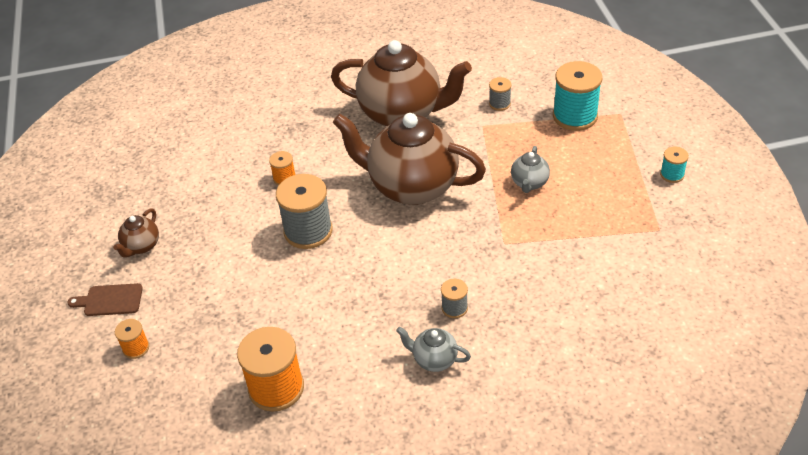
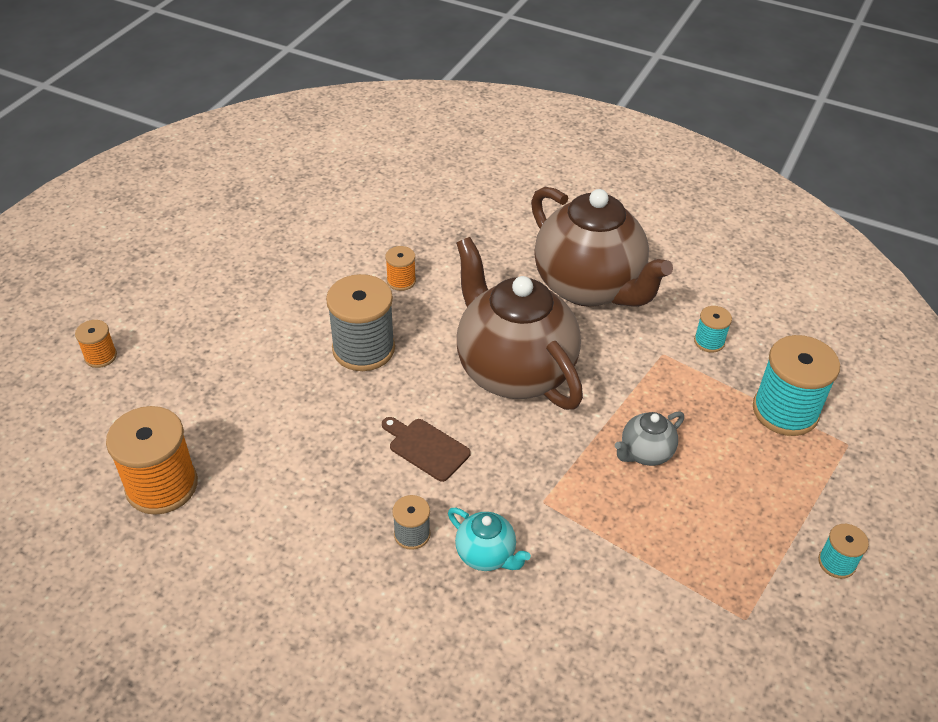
camera: 35 degrees right, 0 degrees up
brown cutting board [68,283,143,316] -> brown cutting board moved to [382,417,471,482]
brown teapot [113,208,159,258] -> none
grey teapot [396,327,471,372] -> none
grey spool [489,77,512,111] -> turquoise spool [694,306,732,353]
none -> turquoise teapot [448,508,531,571]

